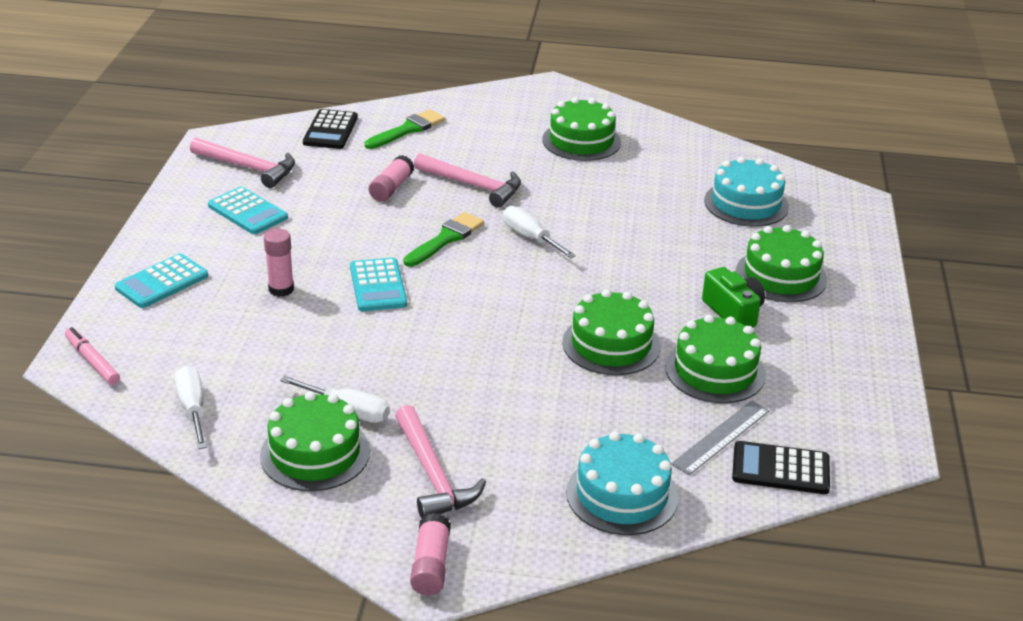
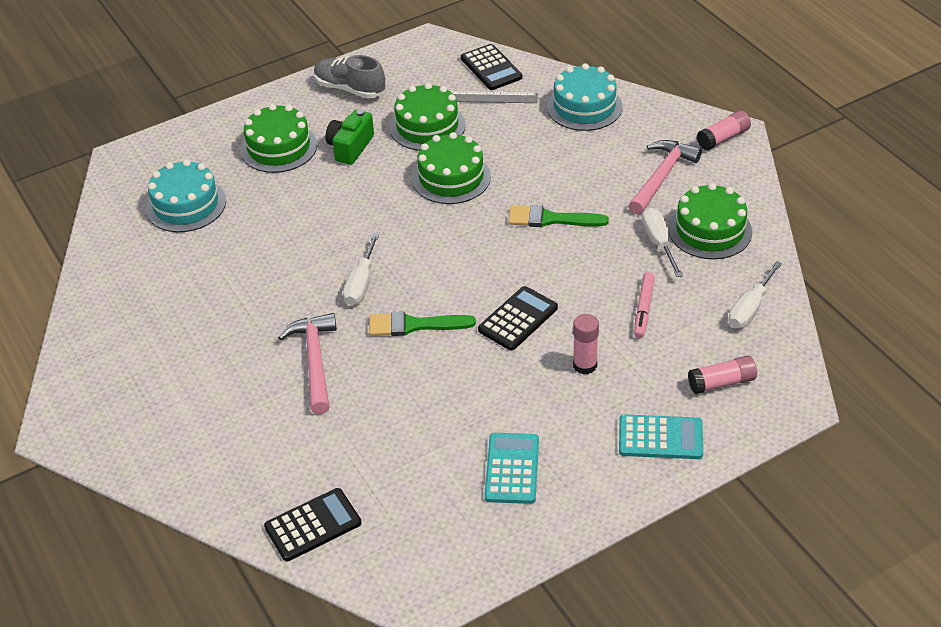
camera: 125 degrees left, 10 degrees up
pink marker [65,327,120,385] -> pink marker moved to [634,272,655,338]
pink hammer [190,137,295,188] -> none
turquoise calculator [350,258,407,311] -> black calculator [478,286,558,351]
green brush [365,109,445,149] -> green brush moved to [508,205,609,227]
pink glue stick [369,155,414,202] -> pink glue stick moved to [688,355,757,394]
green cake [542,97,621,161] -> none
none -> grey shoe [314,55,385,98]

